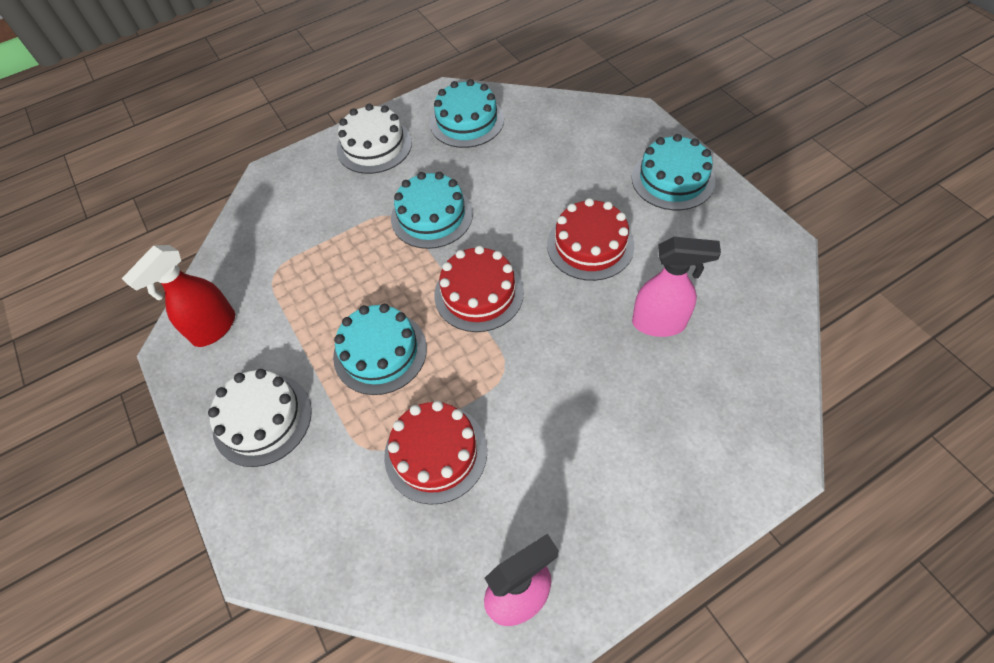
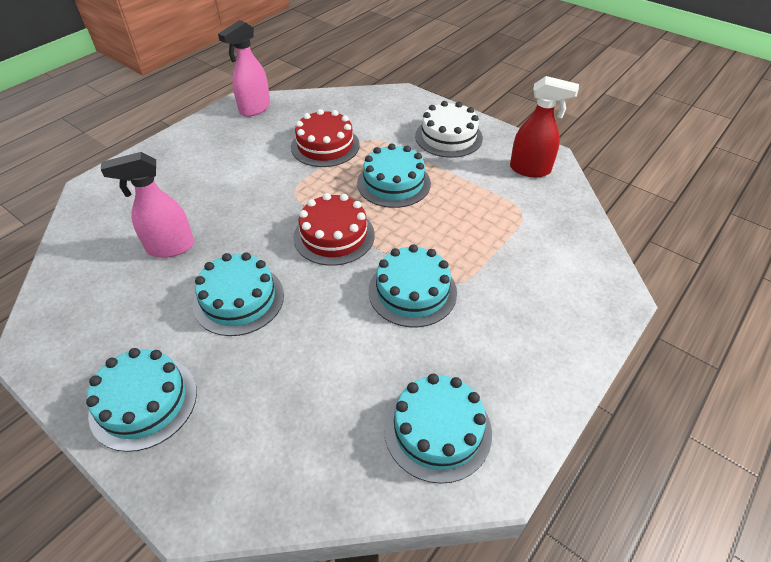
camera: 155 degrees right, 10 degrees down
red spray bottle [122,245,235,347] -> red spray bottle turned 90 degrees clockwise [510,76,579,177]
white cake [337,104,412,174] -> none
red cake [547,198,634,281] -> turquoise cake [193,252,284,336]

